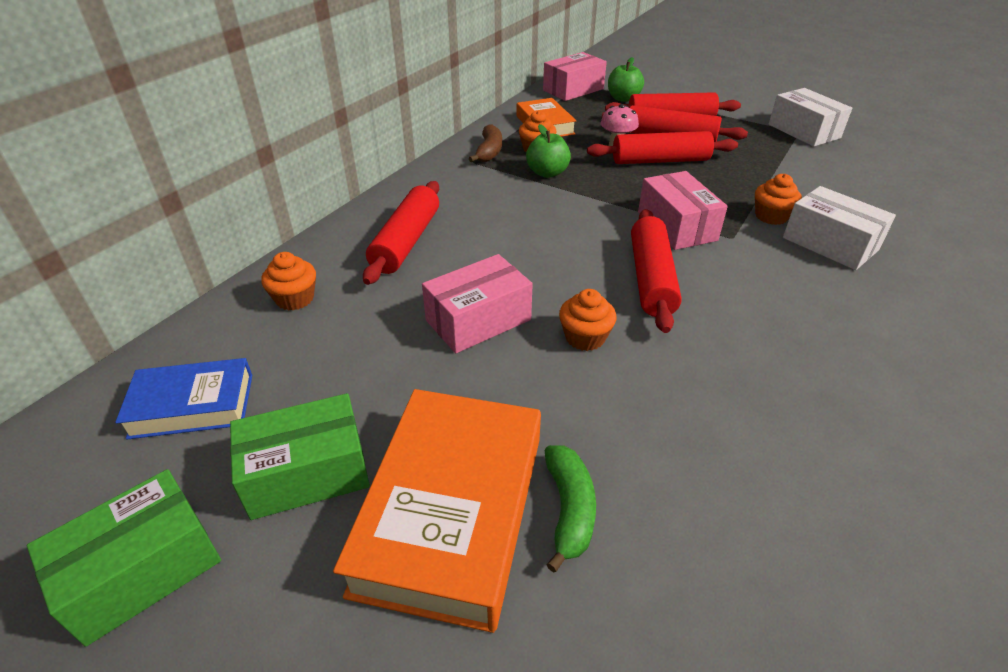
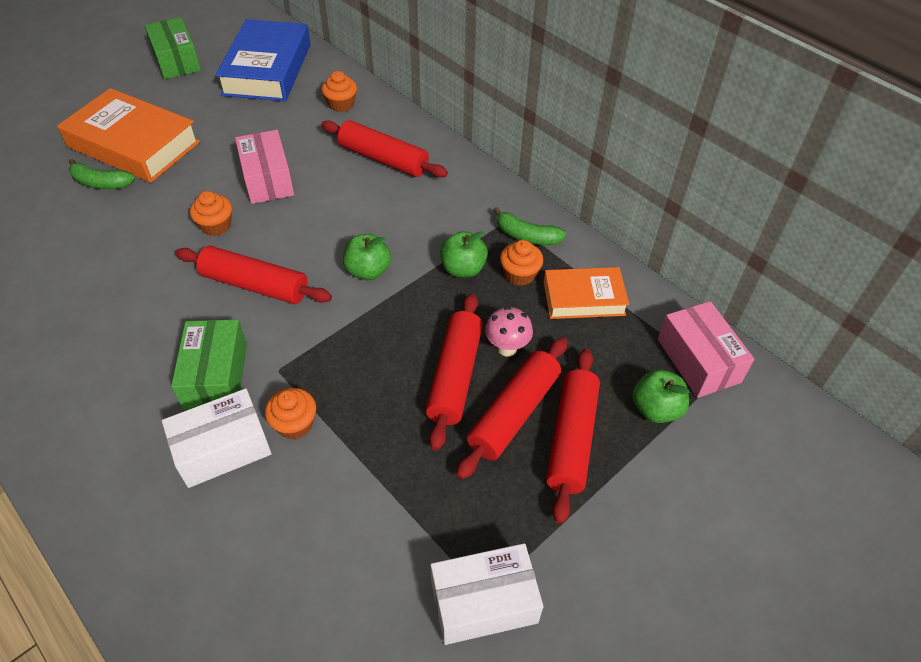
camera: 105 degrees right, 10 degrees up
blue book [115,358,252,440] -> blue book [215,19,311,101], size x1.72
green box [230,393,370,520] -> green box moved to [171,319,247,410]
brown banana [469,124,502,162] -> green banana [493,207,566,245]
pink box [638,171,728,250] -> none
none -> green apple [343,234,391,280]

